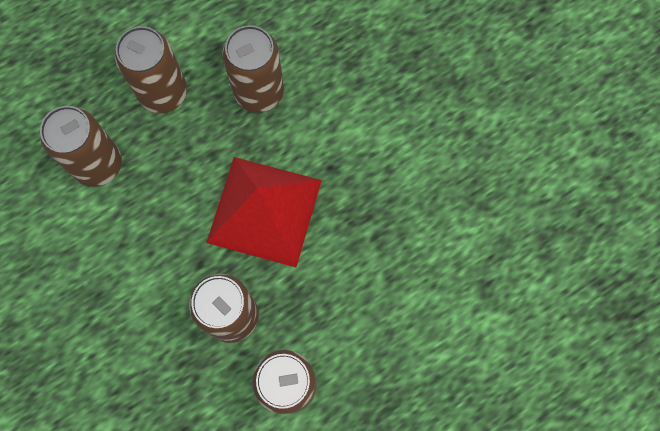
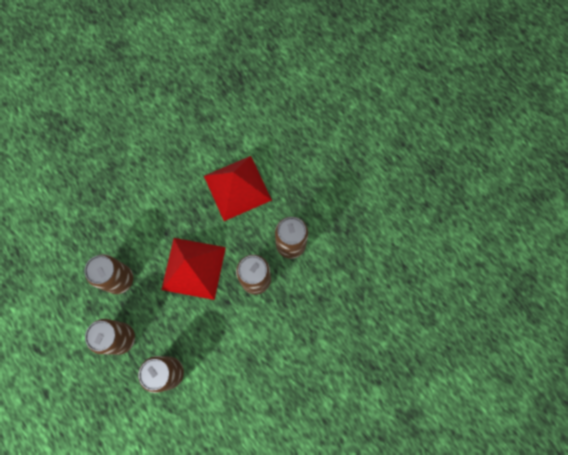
camera: 95 degrees left, 0 degrees up
none -> red pyramid [204,156,272,221]

